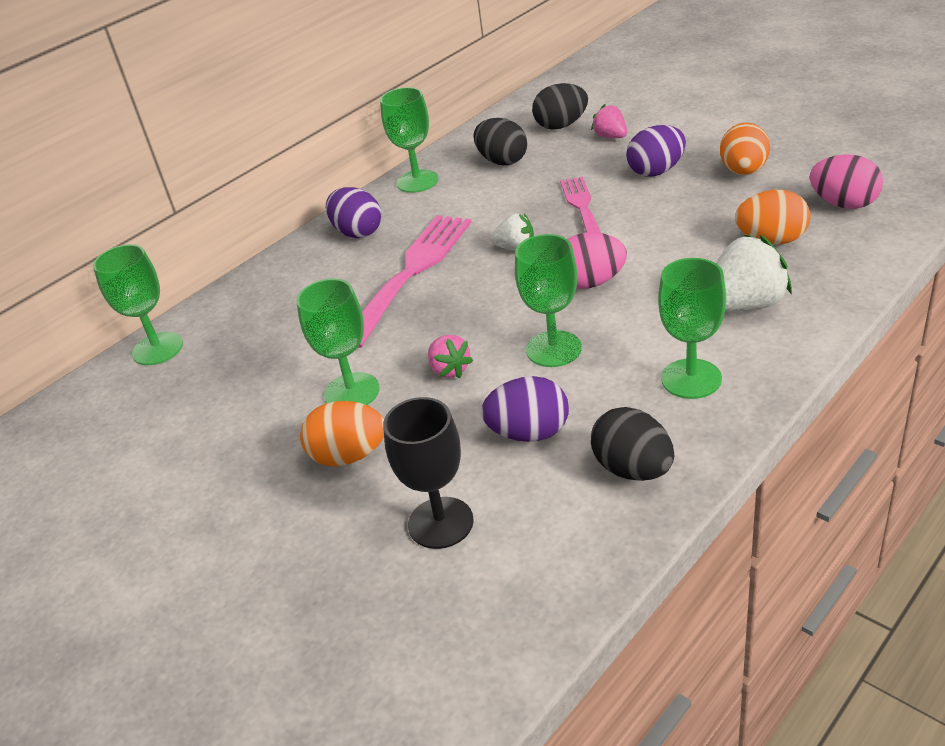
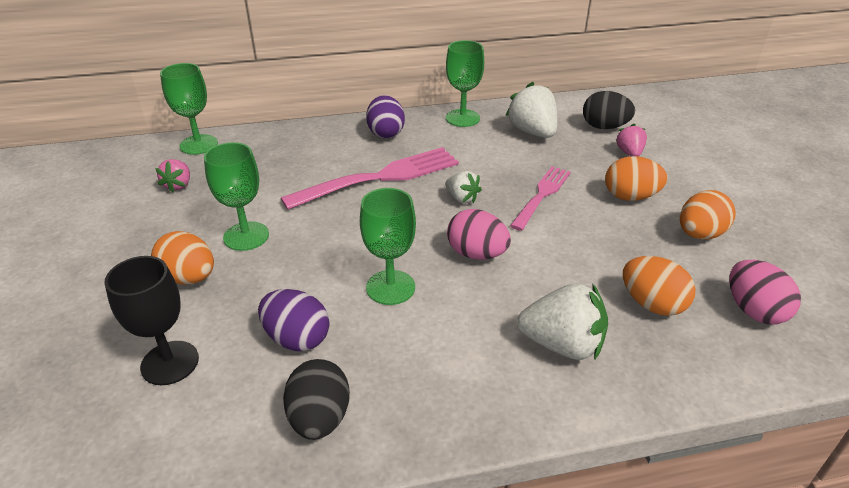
camera: 30 degrees right, 0 degrees up
pink strawberry [428,335,473,378] -> pink strawberry moved to [155,159,190,192]
black egg [474,118,527,166] -> white strawberry [505,82,557,138]
purple egg [626,125,686,177] -> orange egg [605,156,667,201]
green goblet [658,258,726,399] -> none

